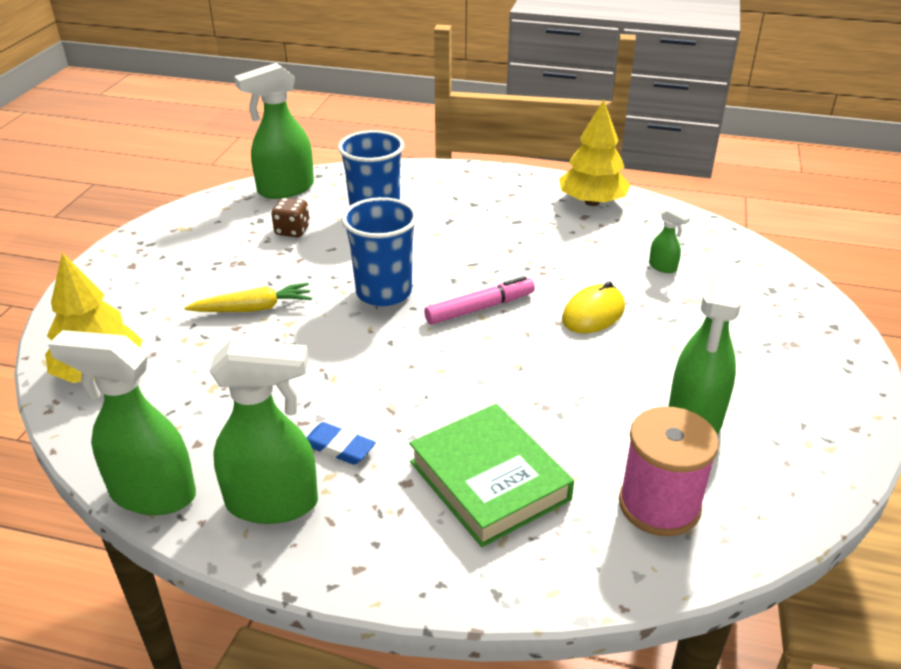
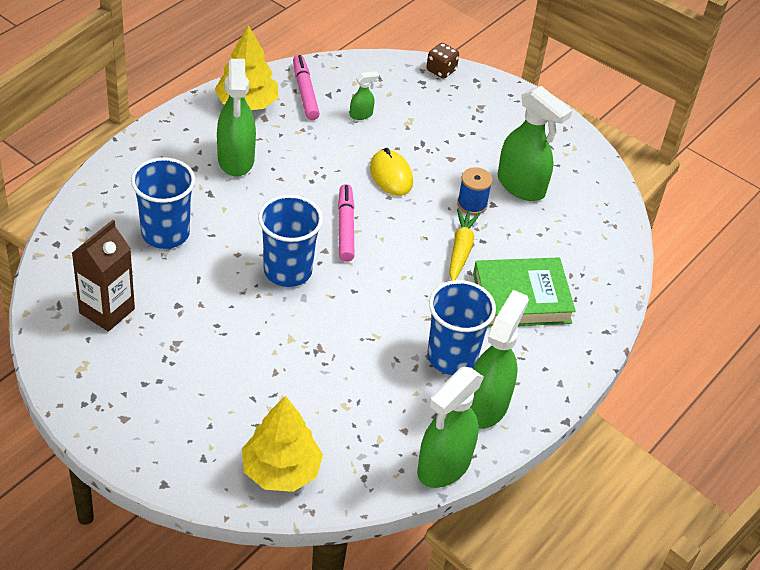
camera: 70 degrees left, 10 degrees up
yellow carrot [184,283,312,312] -> yellow carrot moved to [449,208,481,281]
green spray bottle [234,63,314,199] -> green spray bottle moved to [217,59,256,177]
brown dice [271,198,310,237] -> brown dice moved to [426,43,459,79]
blue eraser [306,422,376,465] -> blue cup [427,280,496,375]
pink spool [619,406,719,536] -> none
none -> brown carton [72,220,135,332]
none -> pink marker [293,55,320,120]
none -> blue spool [457,167,493,215]

